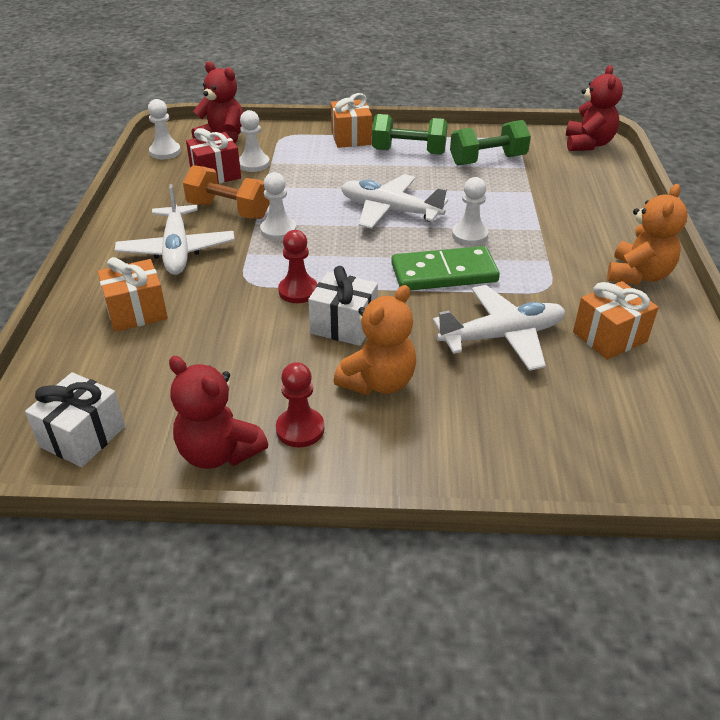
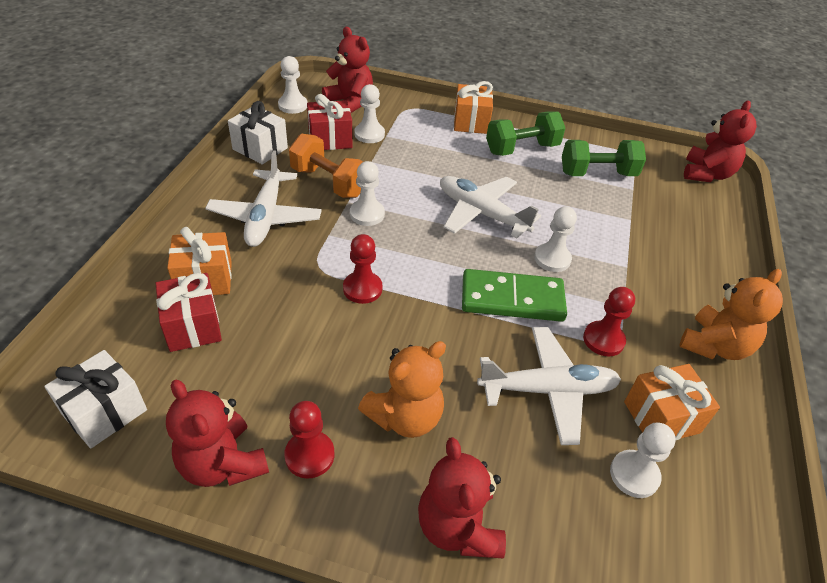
camera: 10 degrees right, 5 degrees up
white gift [308,266,378,346] -> white gift moved to [228,101,288,165]
green dumbbell [372,114,448,155] -> green dumbbell turned 45 degrees counterclockwise [486,111,566,156]
none -> red gift [155,273,222,352]
none -> red teddy bear [418,437,506,558]
none -> red pawn [583,287,635,357]
none -> white pawn [610,422,676,498]

